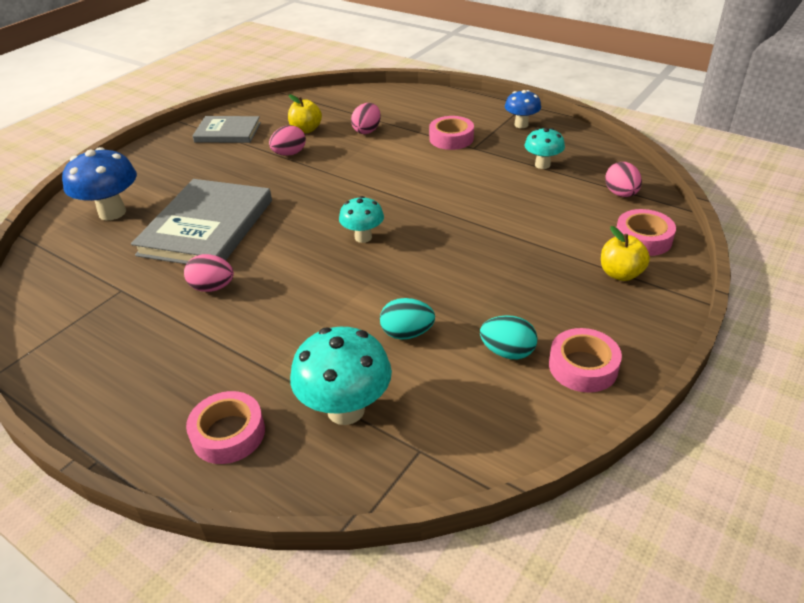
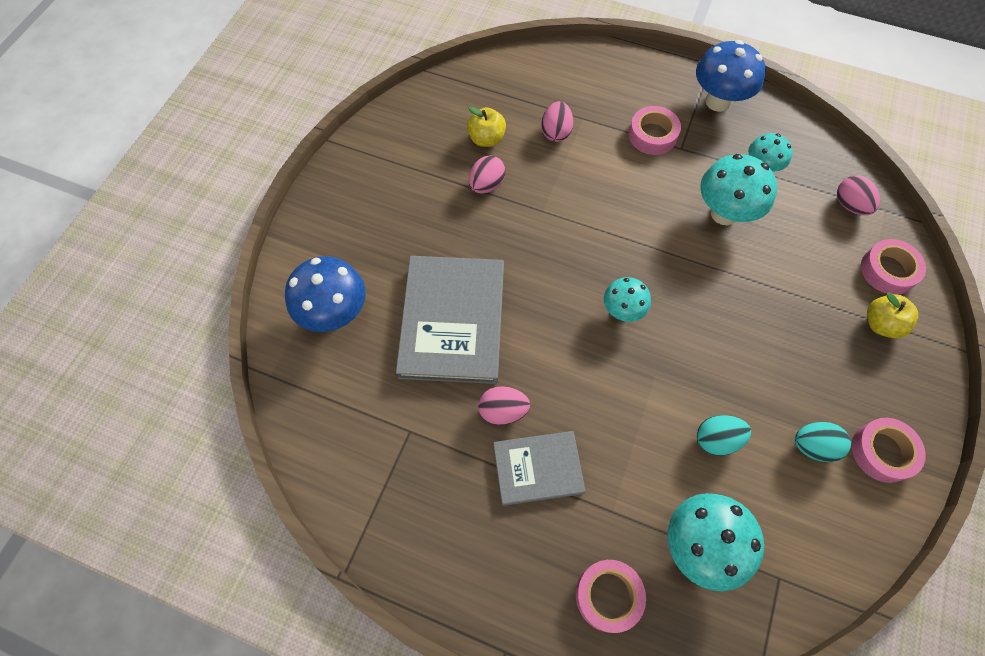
camera: 15 degrees left, 25 degrees up
grey book [193,116,261,143] -> grey book moved to [493,431,586,506]
blue mushroom [505,90,541,128] -> blue mushroom [696,40,766,112], size x1.65
none -> turquoise mushroom [700,154,777,225]

